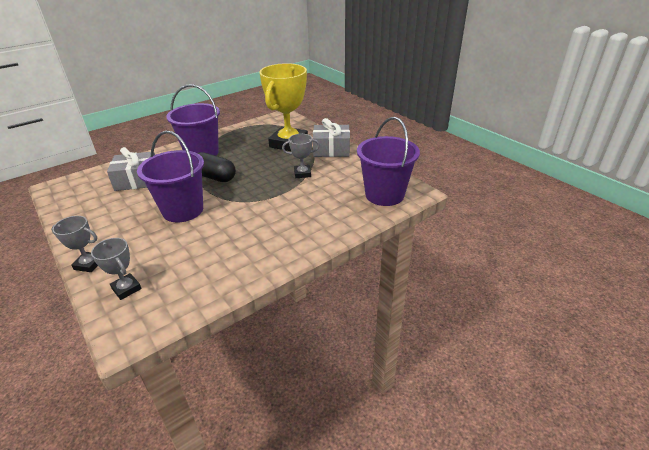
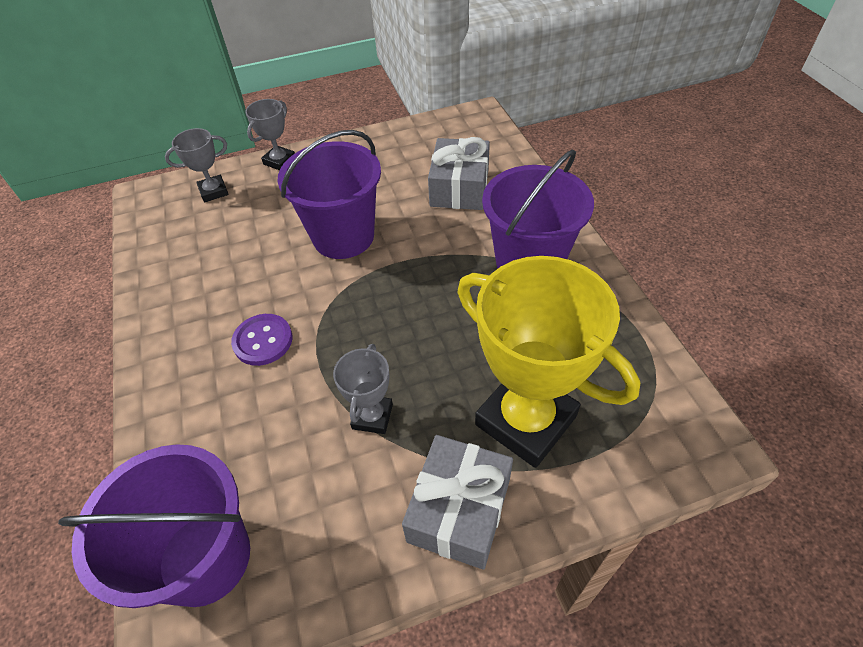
camera: 110 degrees right, 15 degrees up
black capsule [198,152,236,182] -> none
none -> purple button [231,314,292,366]

